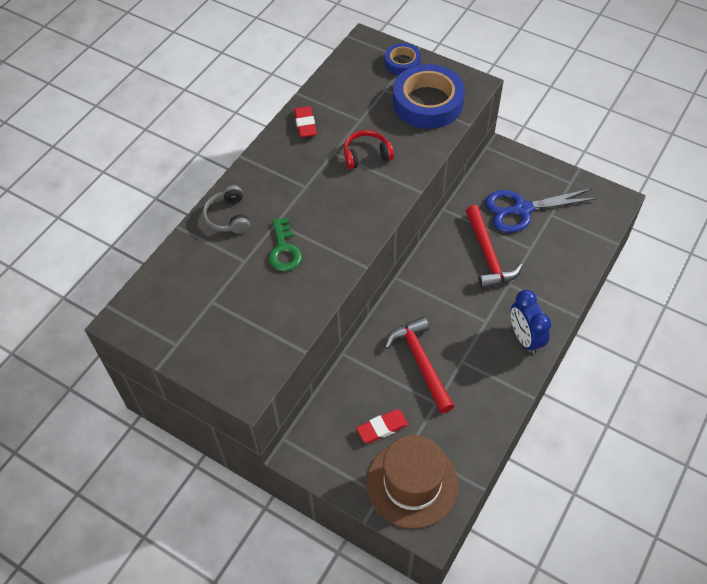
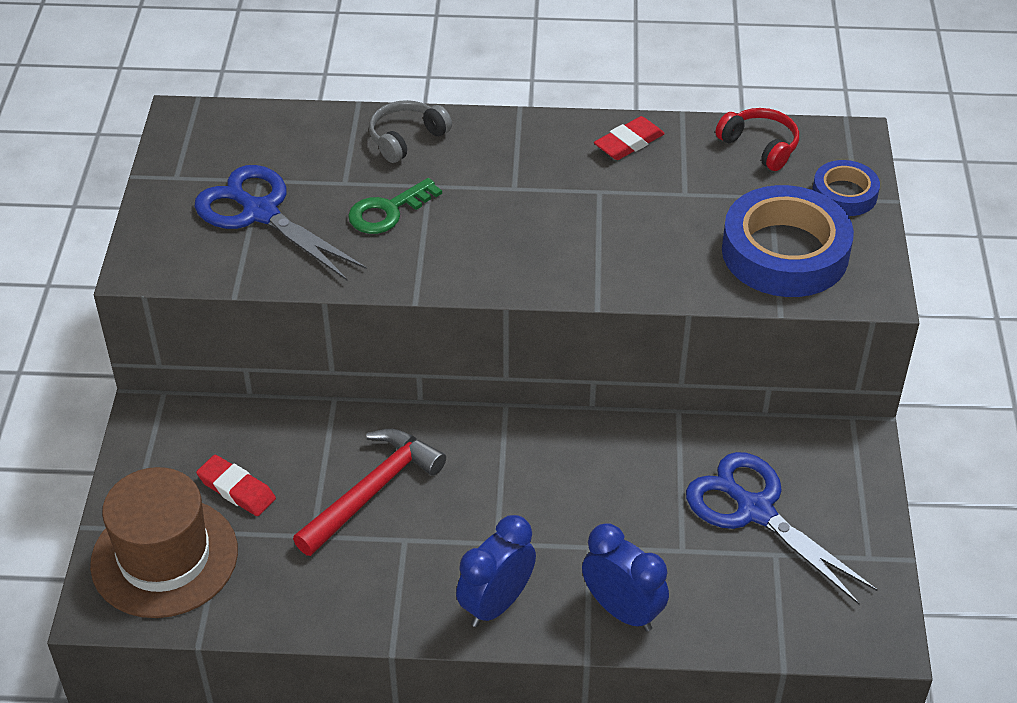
camera: 60 degrees right, 10 degrees down
red headphones [344,130,394,169] -> red headphones moved to [715,108,799,171]
red hammer [466,205,523,289] -> none
none -> blue scissors [194,165,367,281]
none -> blue clock [582,523,669,632]

